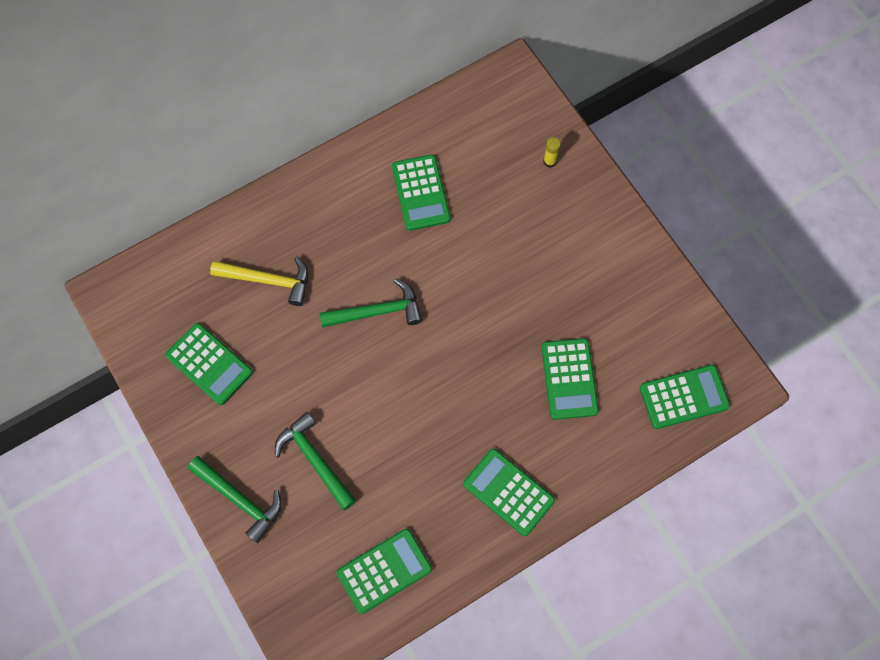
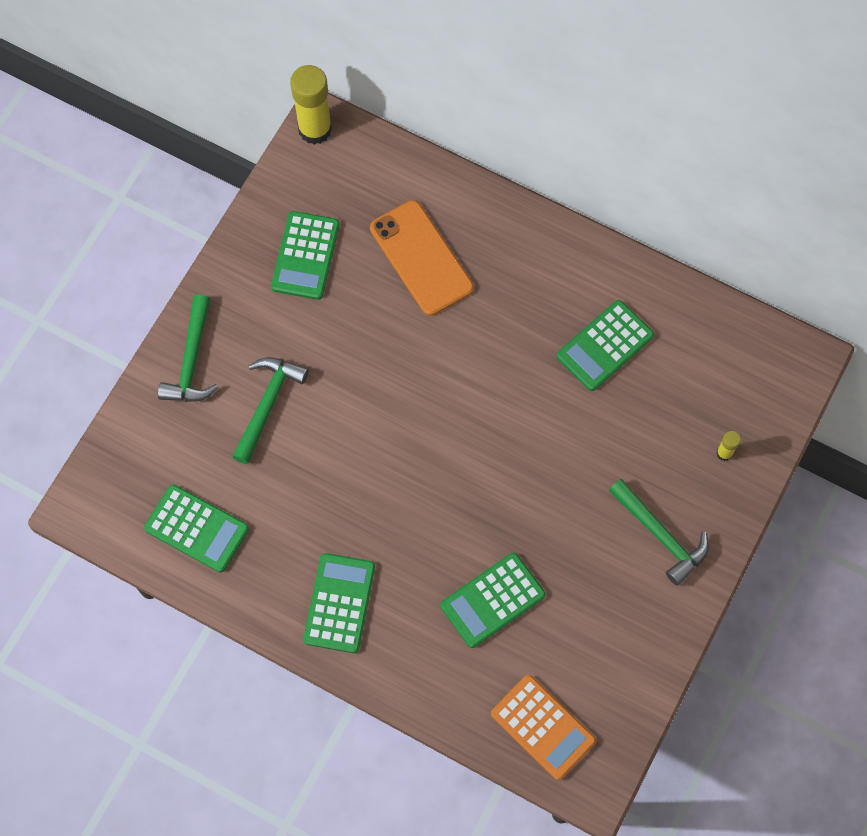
camera: 60 degrees right, 0 degrees up
yellow hammer [210,256,308,306] -> orange phone [370,200,474,316]
green hammer [320,278,422,328] -> green hammer moved to [609,479,709,586]
green calculator [640,365,730,429] -> orange calculator [491,675,596,780]
none -> yellow glue stick [290,65,332,145]

